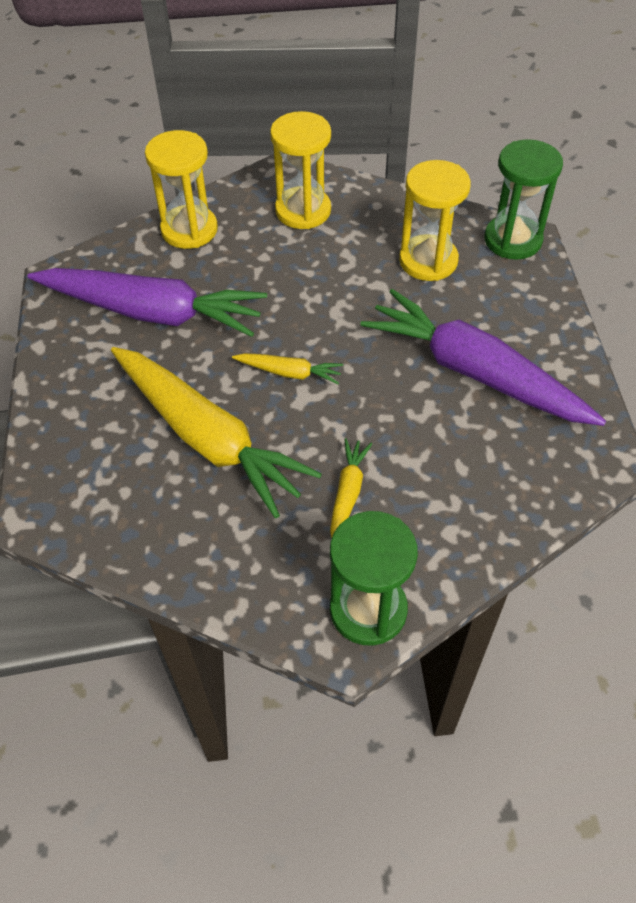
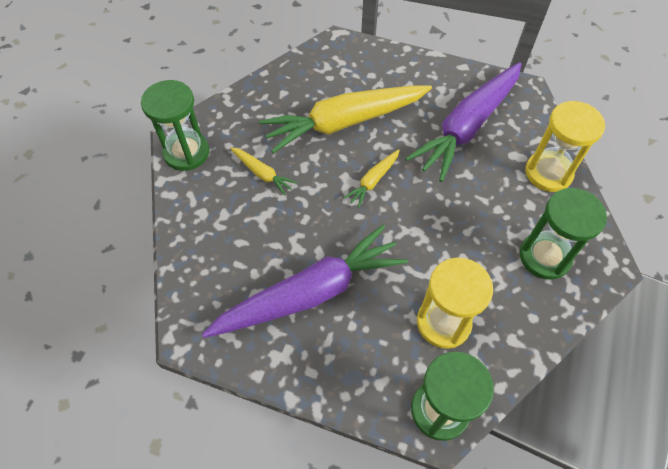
camera: 115 degrees right, 5 degrees up
yellow hourglass [270,111,331,229] -> green hourglass [520,188,607,280]

